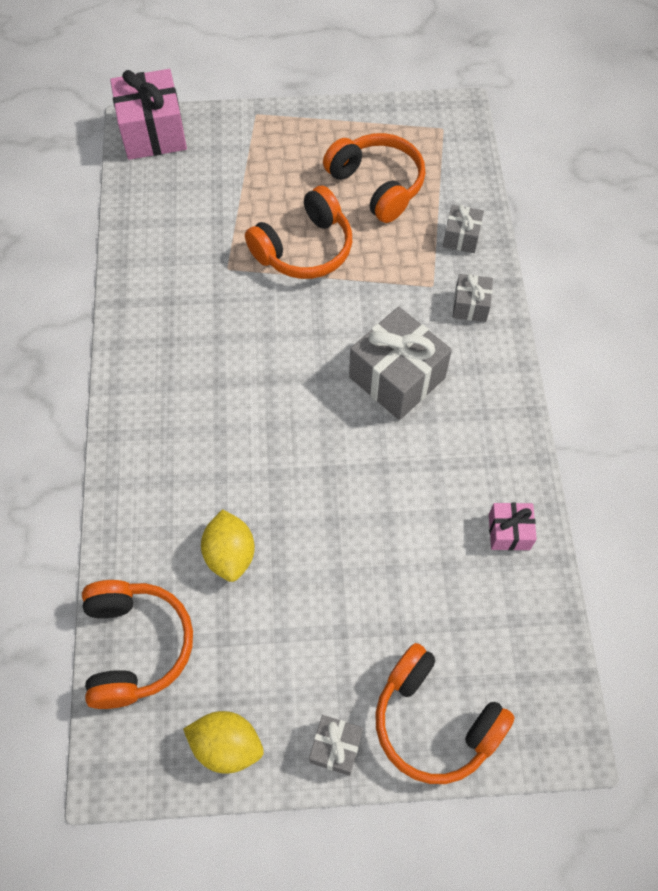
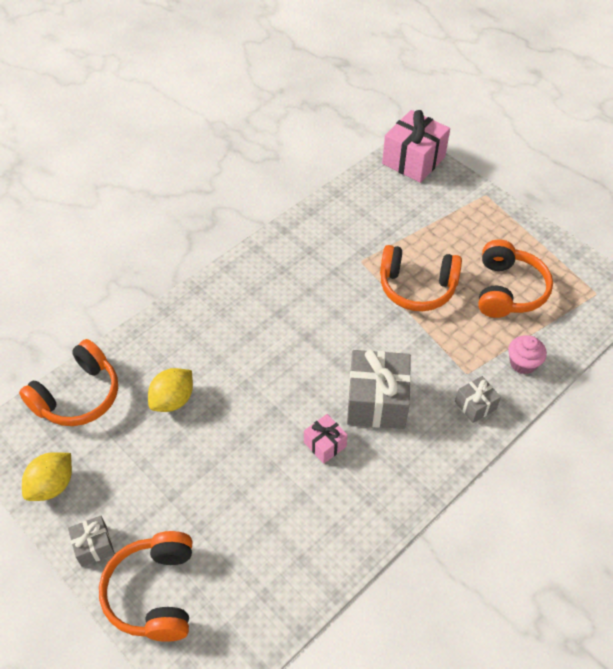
camera: 50 degrees right, 10 degrees down
yellow lemon [183,711,264,774] -> yellow lemon turned 60 degrees clockwise [22,452,72,501]
grey gift [443,205,484,253] -> pink cupcake [508,335,547,374]
pink gift [489,503,537,551] -> pink gift moved to [304,414,348,464]

